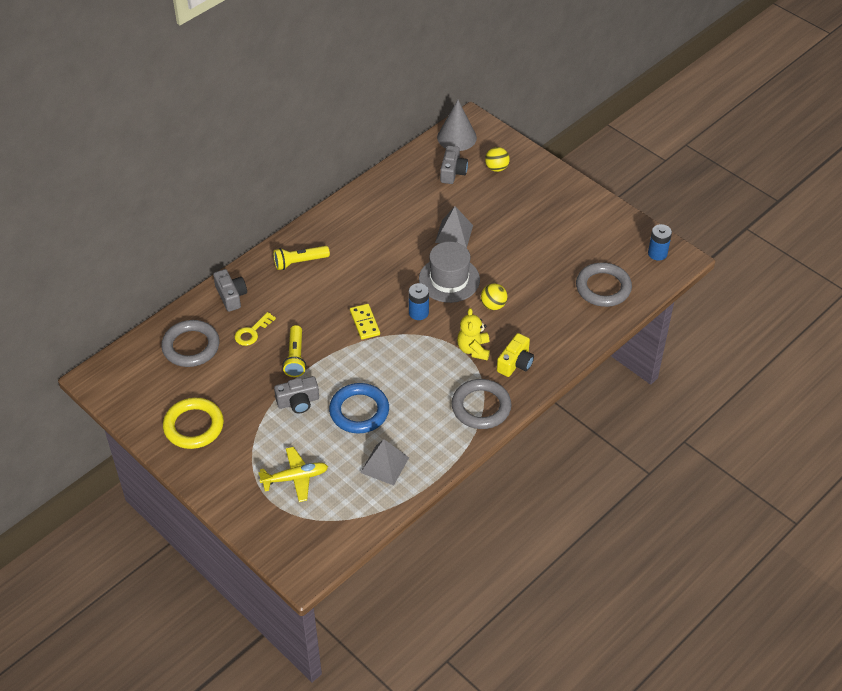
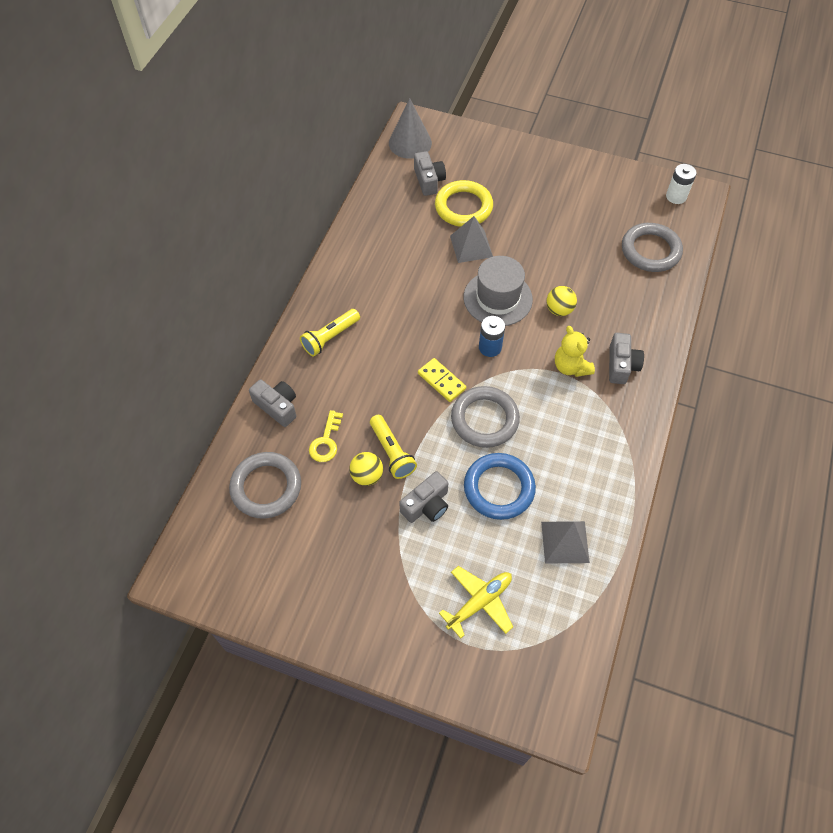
camera: 25 degrees left, 10 degrees up
yellow ring [163,398,224,449] -> yellow ring moved to [435,180,493,227]
grey ring [451,379,511,429] -> grey ring moved to [451,386,520,448]
yellow ball [485,147,510,172] -> yellow ball moved to [349,452,383,486]
yellow camera [497,333,534,377] -> grey camera [609,333,644,384]
blue battery [648,224,672,261] -> white battery [666,164,697,204]

